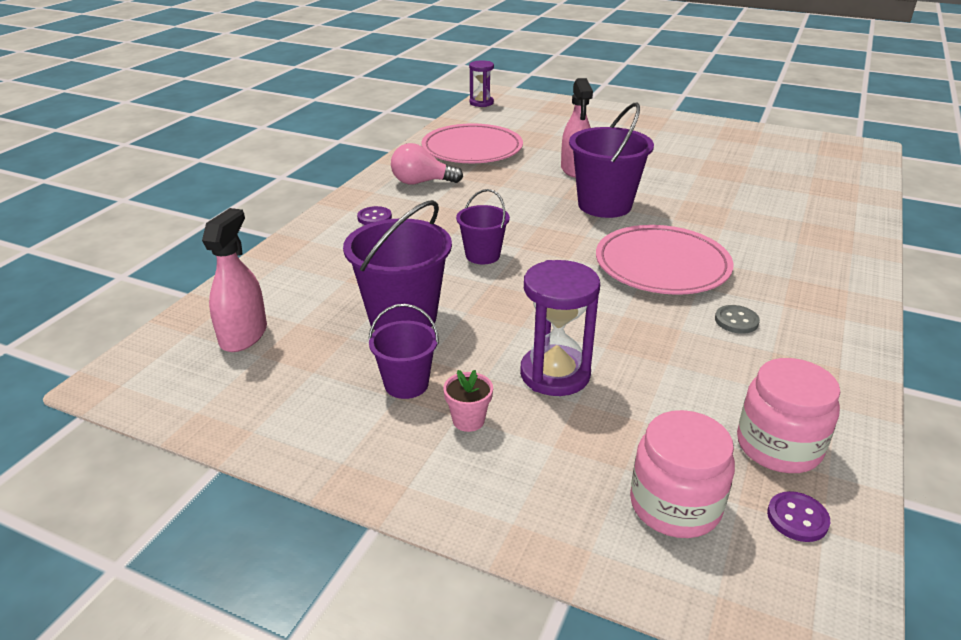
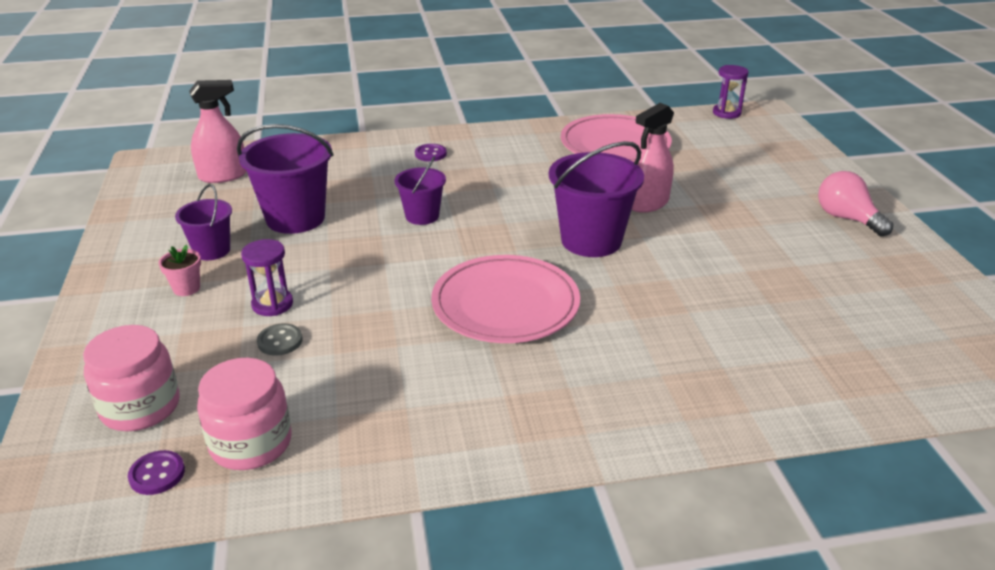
camera: 55 degrees right, 0 degrees up
pink light bulb [391,143,463,184] -> pink light bulb moved to [818,171,893,237]
purple hourglass [520,260,600,396] -> purple hourglass [241,239,293,316], size x0.64
grey button [715,305,760,334] -> grey button moved to [257,323,303,356]

